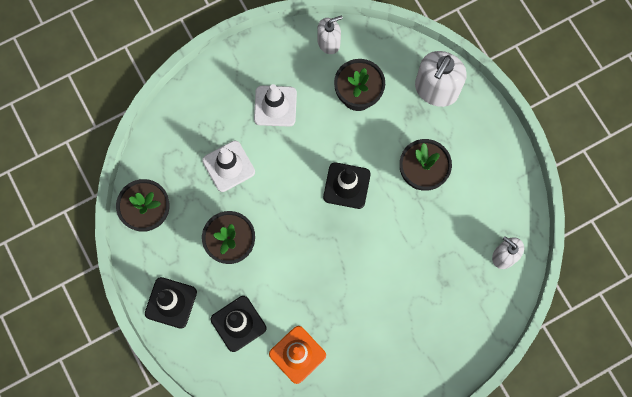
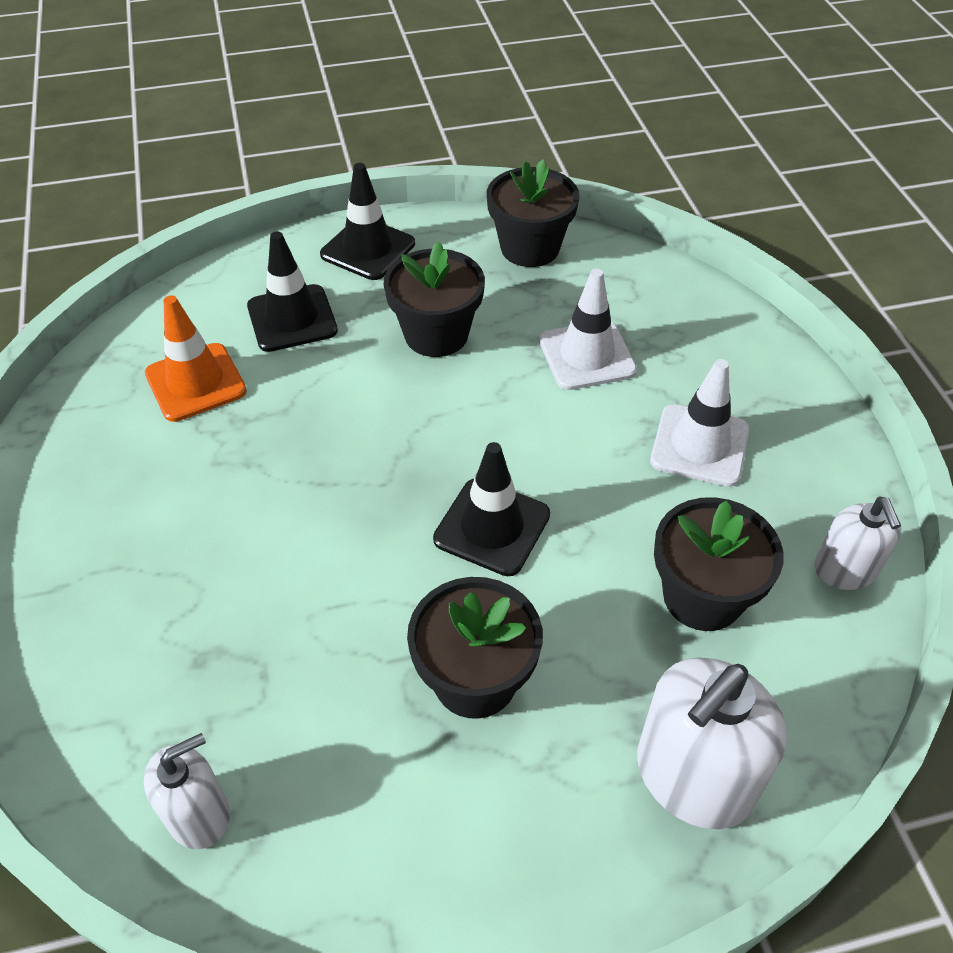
camera: 105 degrees right, 25 degrees down
white soap dispenser [415,51,467,107] -> white soap dispenser turned 90 degrees counterclockwise [637,658,787,829]

